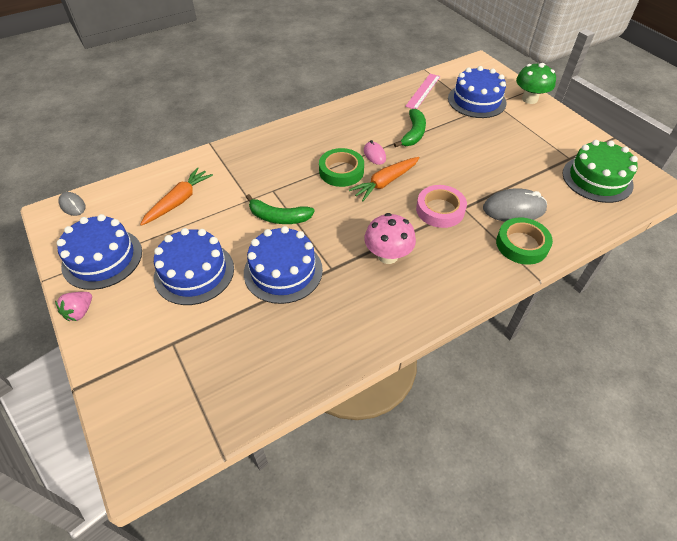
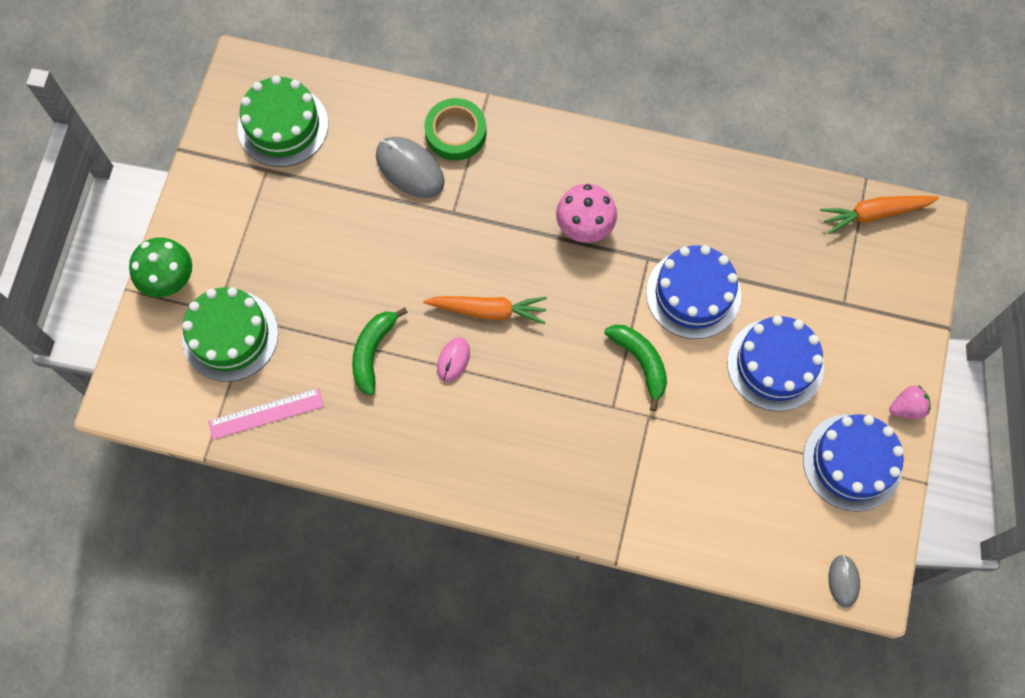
camera: 135 degrees left, 20 degrees up
orange carrot [140,167,213,226] -> orange carrot moved to [820,196,939,234]
green tape [319,148,364,187] -> none
green banana [394,109,426,147] -> green banana turned 45 degrees counterclockwise [352,307,408,396]
pink tape [416,185,467,228] -> none
blue cake [448,66,507,118] -> green cake [182,287,278,382]

